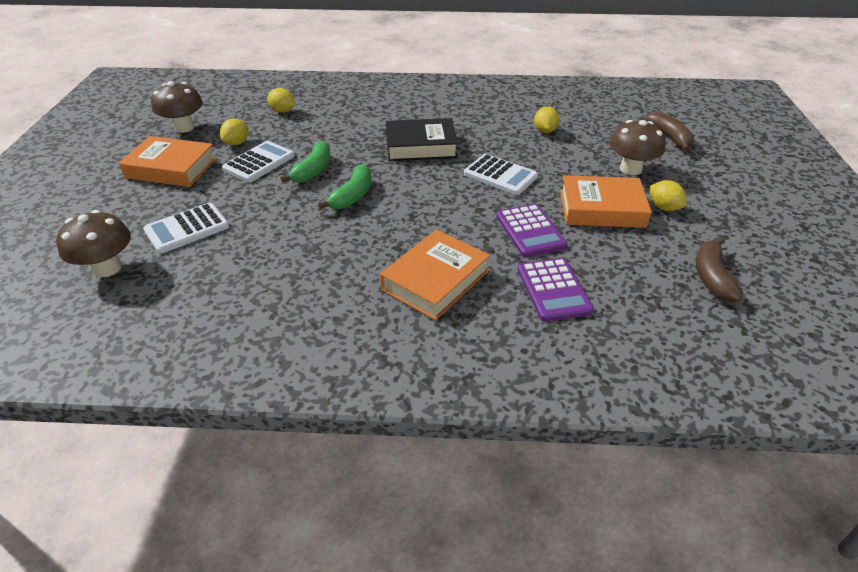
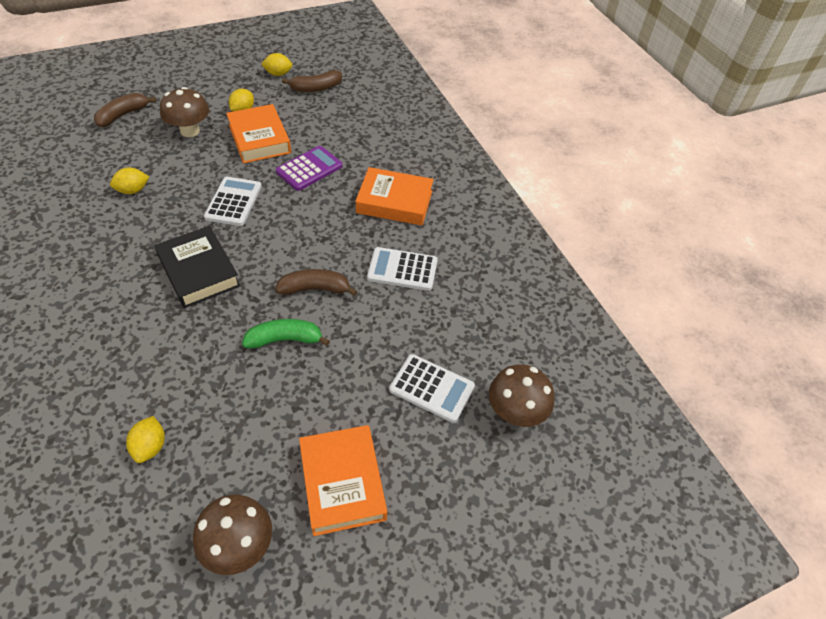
camera: 120 degrees left, 10 degrees up
yellow lemon [220,118,248,146] -> yellow lemon moved to [261,53,292,76]
white calculator [222,141,294,182] -> white calculator moved to [367,247,438,291]
green banana [318,164,371,209] -> brown banana [275,269,357,296]
purple calculator [517,258,594,322] -> none

